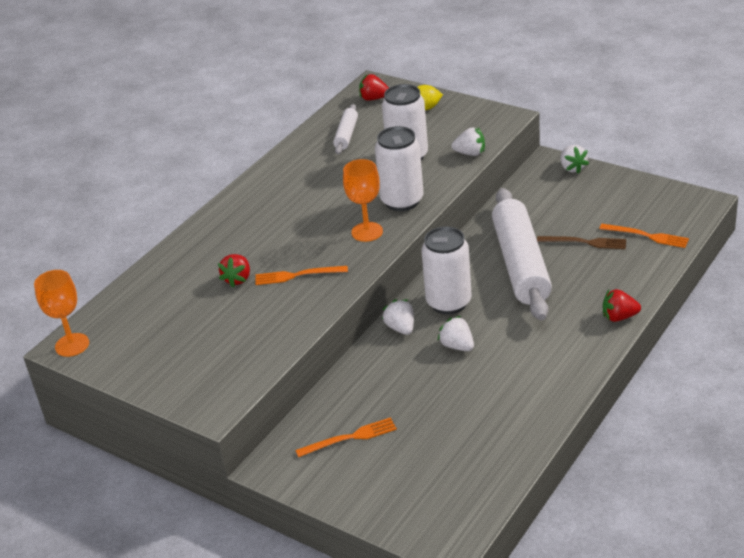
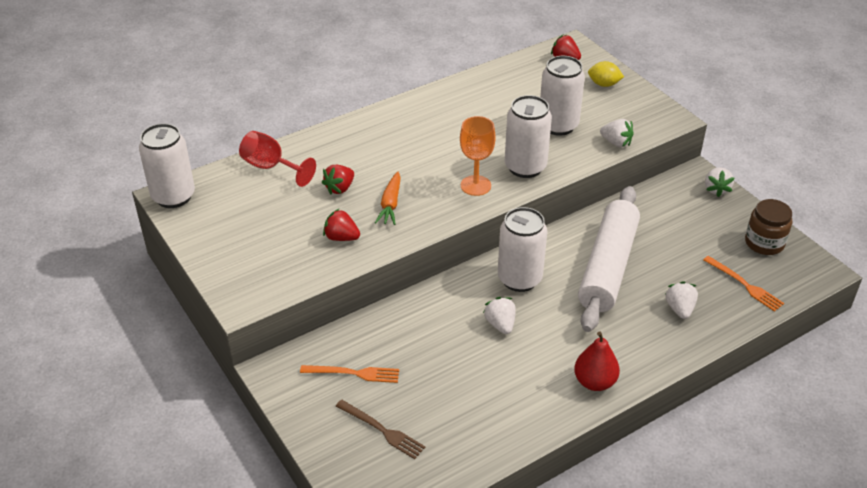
camera: 20 degrees right, 5 degrees up
orange goblet [34,270,89,357] -> white can [139,123,195,208]
orange fork [255,266,348,285] -> orange carrot [375,172,401,225]
white rolling pin [333,104,358,154] -> none
white strawberry [382,299,414,335] -> white strawberry moved to [665,281,698,319]
brown fork [537,236,626,249] -> brown fork moved to [336,400,425,459]
red strawberry [603,289,641,322] -> red strawberry moved to [323,209,360,241]
none -> red goblet [239,131,316,187]
none -> red pear [574,331,620,391]
none -> brown jar [745,199,792,255]

